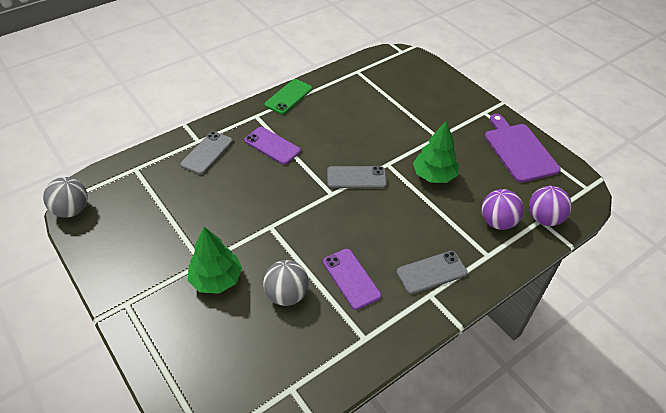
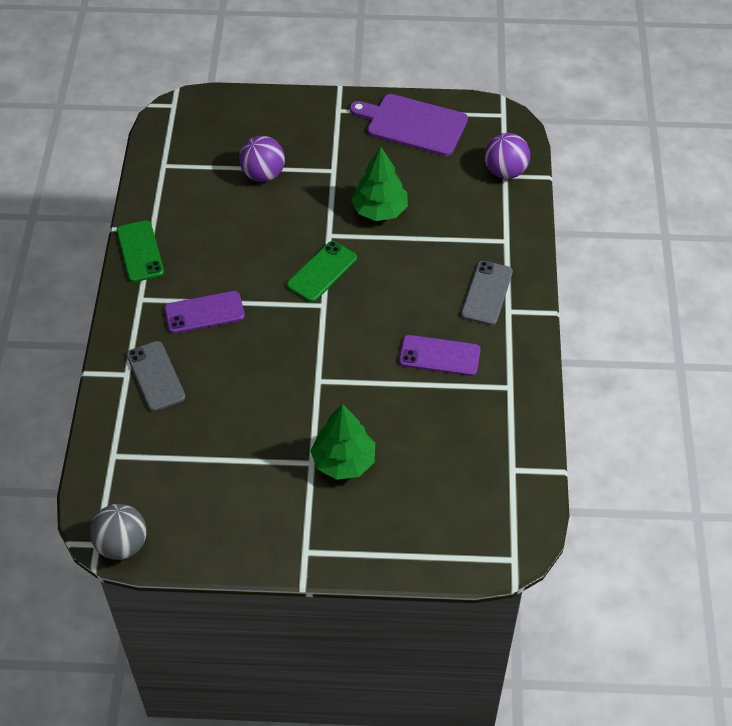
camera: 50 degrees left, 5 degrees up
grey ball [263,260,309,306] -> none
grey phone [327,166,387,188] -> green phone [287,241,357,302]
purple ball [481,189,524,230] -> purple ball moved to [239,136,285,182]

